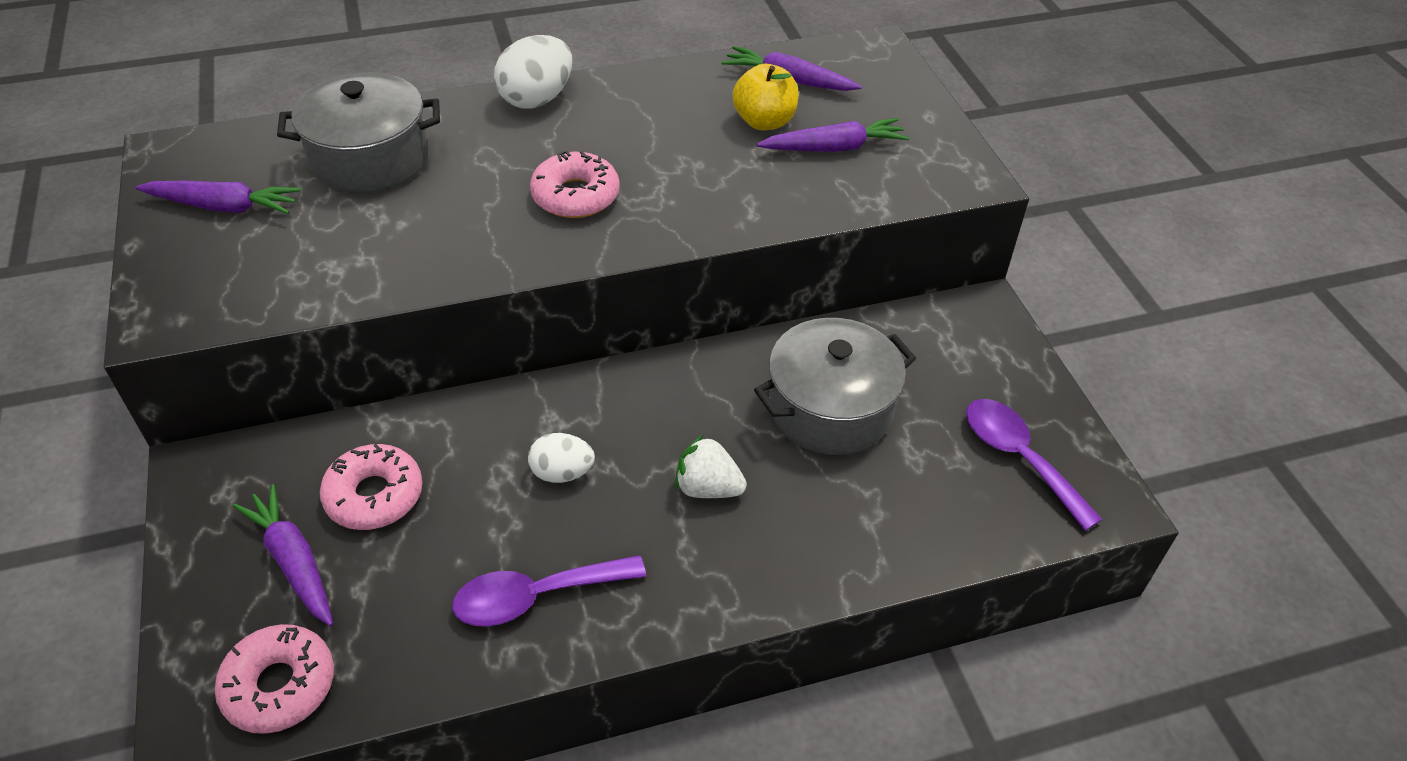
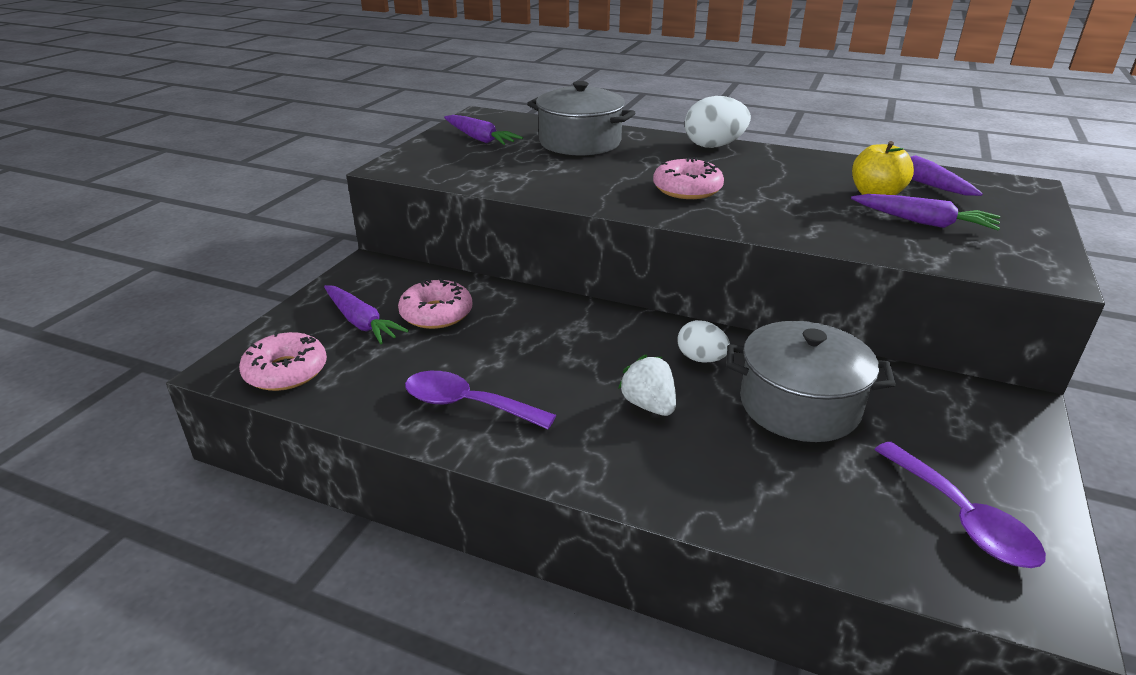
camera: 40 degrees right, 15 degrees down
purple carrot [233,484,333,626] -> purple carrot turned 135 degrees clockwise [324,285,409,344]
white egg [528,433,595,483] -> white egg moved to [677,320,730,363]
purple spoon [966,399,1103,531] -> purple spoon turned 150 degrees clockwise [874,442,1046,568]

